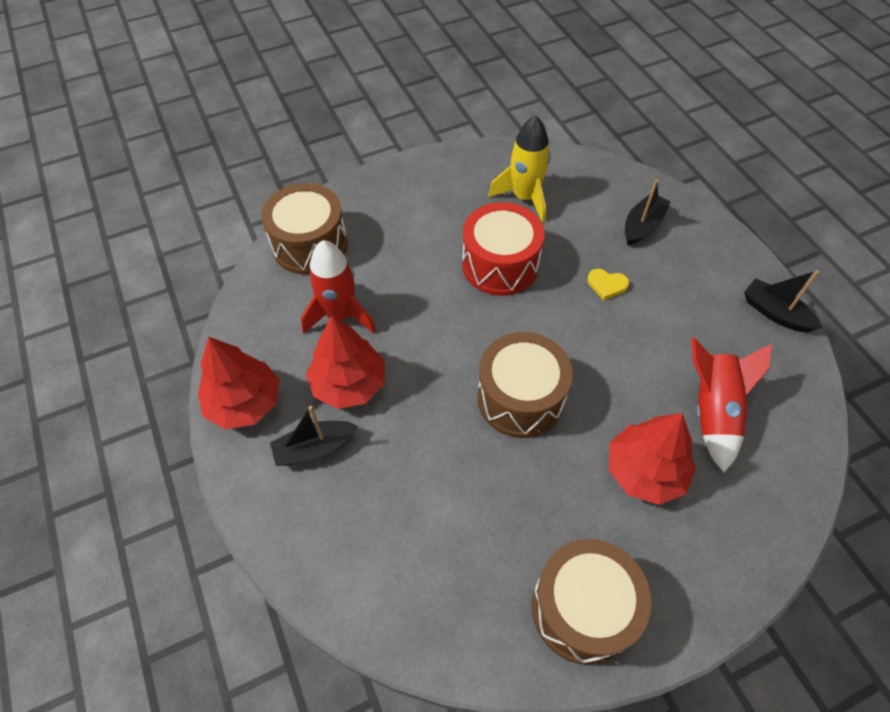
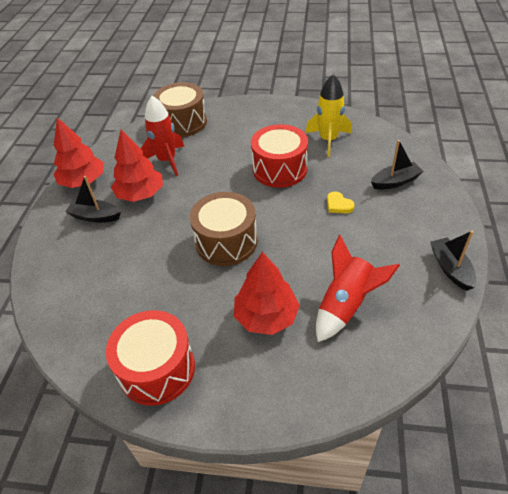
camera: 35 degrees right, 10 degrees down
brown drum [532,539,652,665] -> red drum [106,310,195,406]

